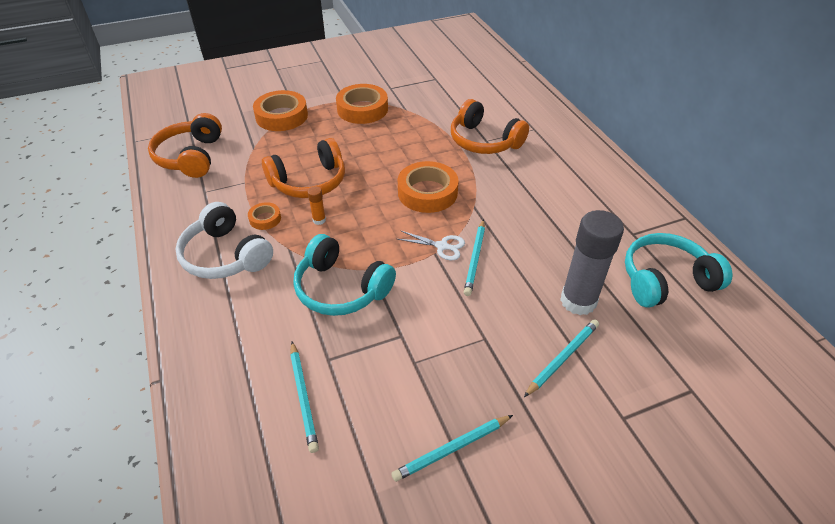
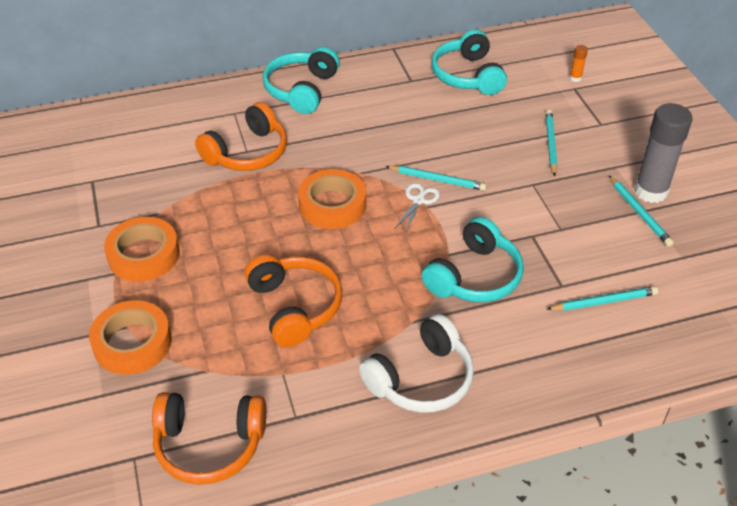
camera: 85 degrees left, 0 degrees up
orange tape [248,202,281,230] -> none
orange glue stick [308,186,326,225] -> orange glue stick moved to [570,45,588,82]
turquoise pencil [524,320,599,397] -> turquoise pencil turned 45 degrees clockwise [545,110,557,177]
grey glue stick [560,210,624,315] -> grey glue stick moved to [634,103,693,203]
none -> turquoise headphones [263,47,340,114]

